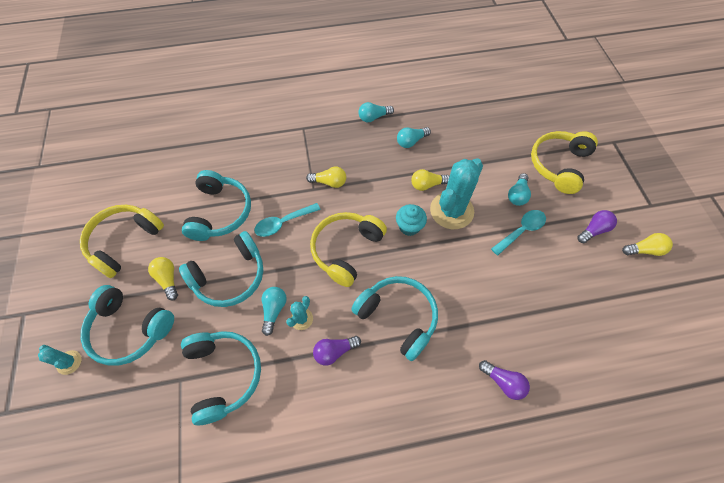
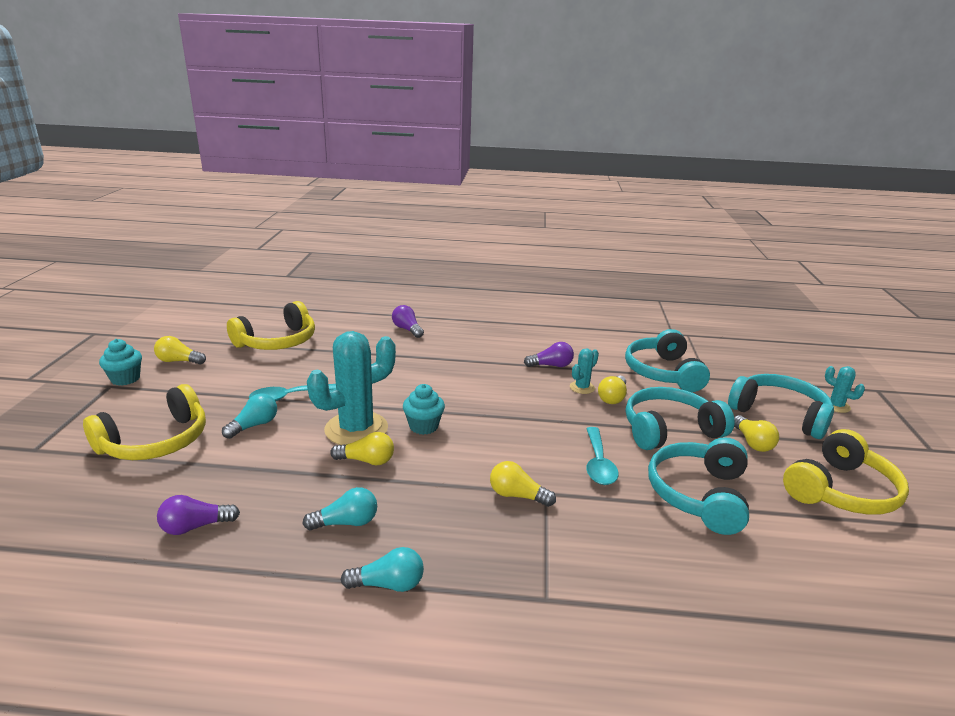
camera: 165 degrees left, 35 degrees down
turquoise spoon [254,203,321,237] -> turquoise spoon turned 105 degrees clockwise [586,427,619,485]
turquoise light bulb [262,287,287,336] -> yellow light bulb [598,376,627,404]
yellow headphones [310,212,387,287] -> yellow headphones moved to [227,301,315,350]
turquoise headphones [351,276,438,361] -> none
purple light bulb [577,210,617,243] -> purple light bulb moved to [157,495,240,535]
none -> turquoise cupcake [99,339,142,386]

